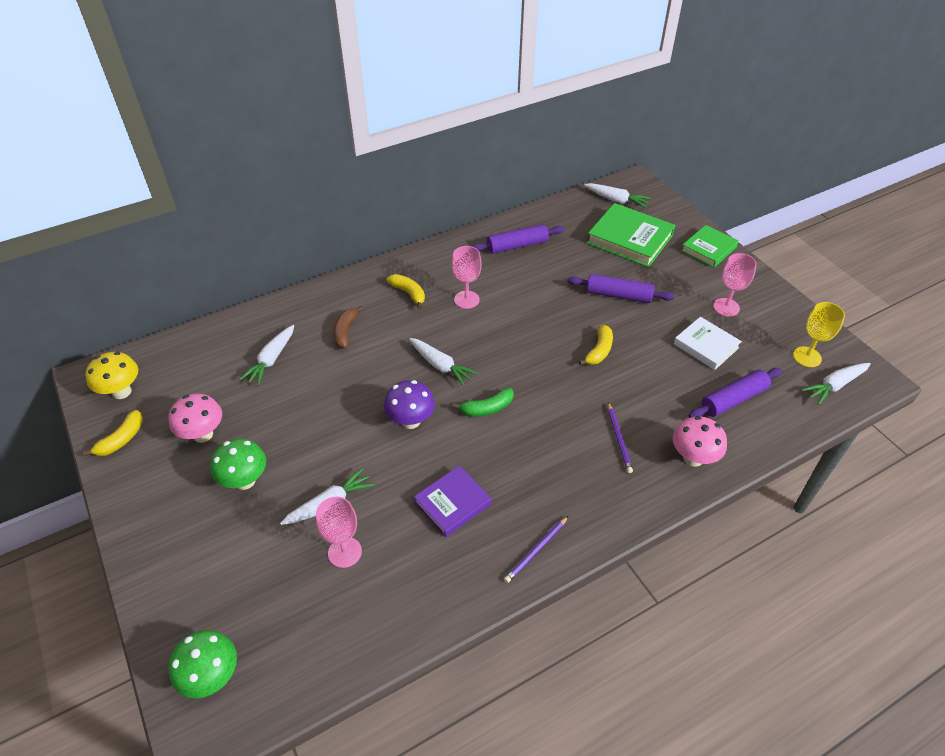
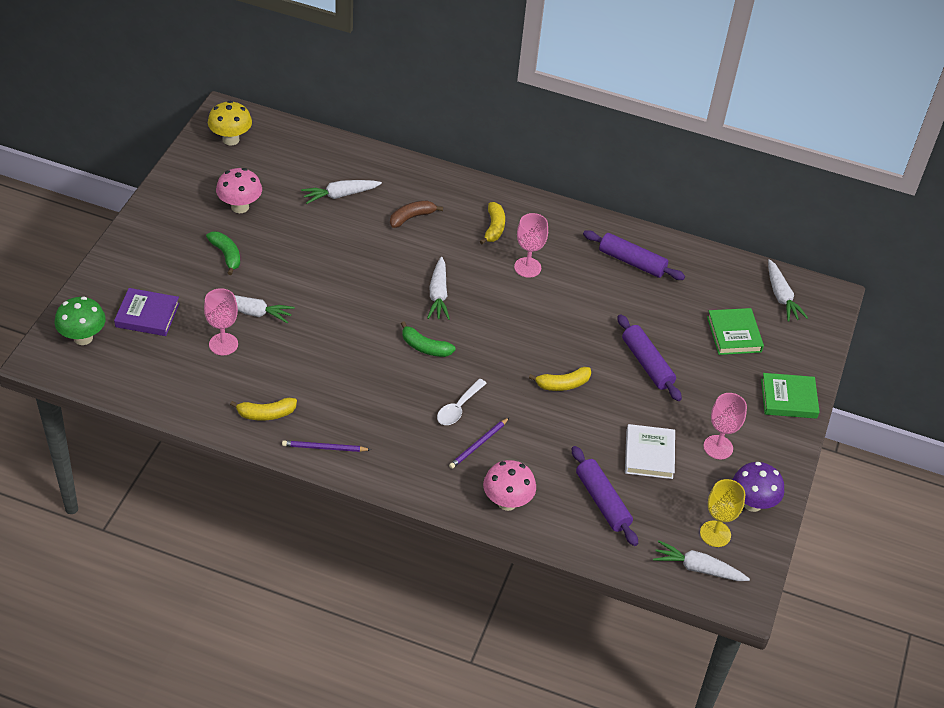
camera: 45 degrees right, 0 degrees up
yellow banana [83,410,143,456] -> yellow banana moved to [230,398,297,421]
green mushroom [210,439,266,490] -> green banana [206,231,240,275]
purple mushroom [384,380,435,429] -> purple mushroom moved to [733,462,784,512]
purple book [414,466,492,537] -> purple book moved to [114,288,180,336]
green book [587,203,675,267] -> green book [707,308,764,355], size x0.64
purple rolling pin [689,368,782,418] -> purple rolling pin turned 45 degrees clockwise [572,446,638,546]
none -> white spoon [437,379,487,425]

